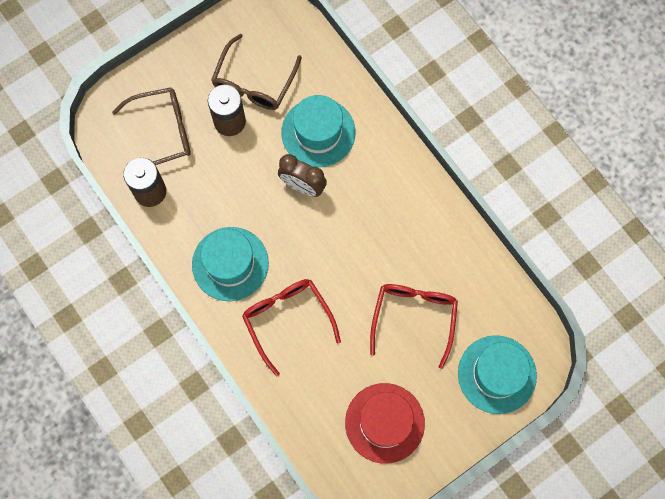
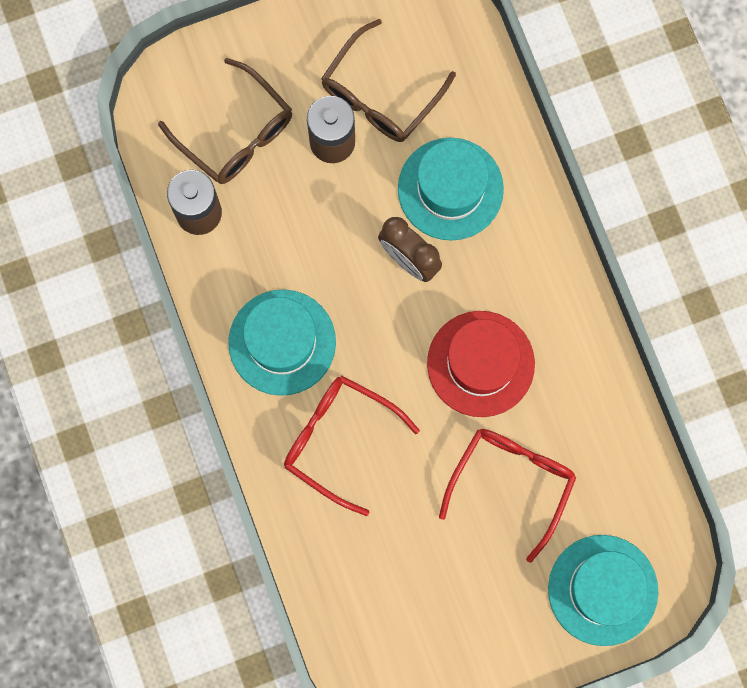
camera: 15 degrees right, 5 degrees up
brown glasses [112,87,191,165] -> brown glasses turned 45 degrees clockwise [158,58,292,184]
red glasses [242,279,341,377] -> red glasses turned 45 degrees counterclockwise [284,376,420,516]
red hat [345,383,425,464] -> red hat moved to [427,311,535,417]

